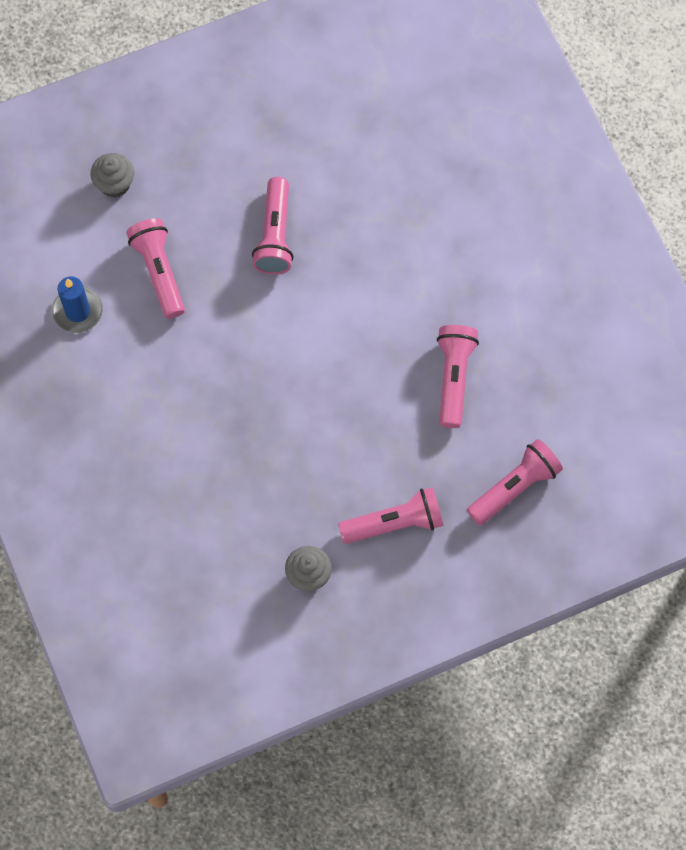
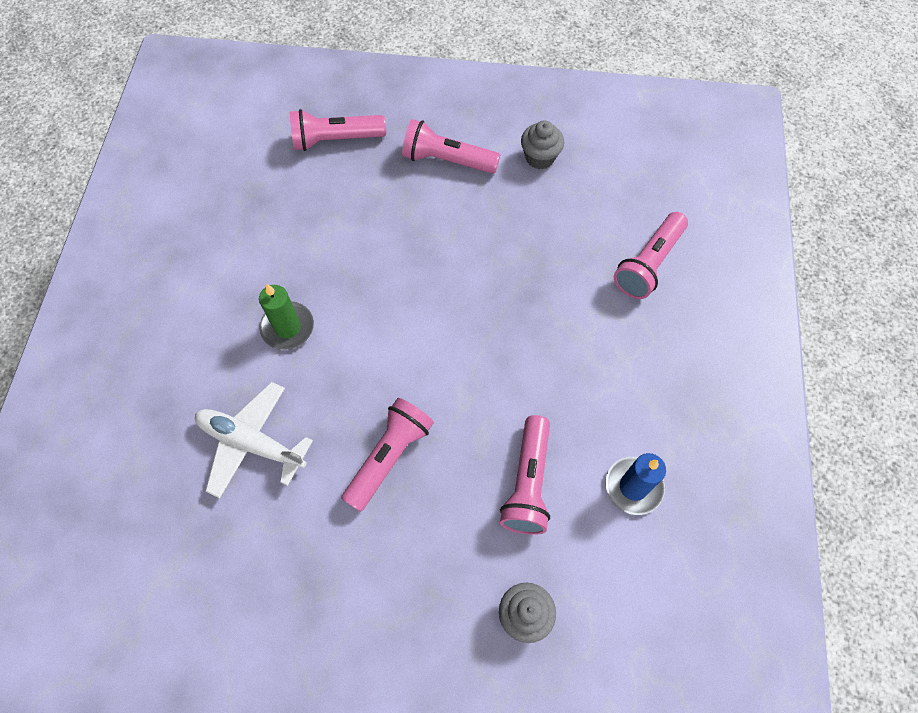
camera: 150 degrees left, 5 degrees down
pink flashlight [437,325,479,428] -> pink flashlight moved to [614,212,688,299]
none -> white plane [195,382,313,498]
none -> green candle [259,284,314,350]

